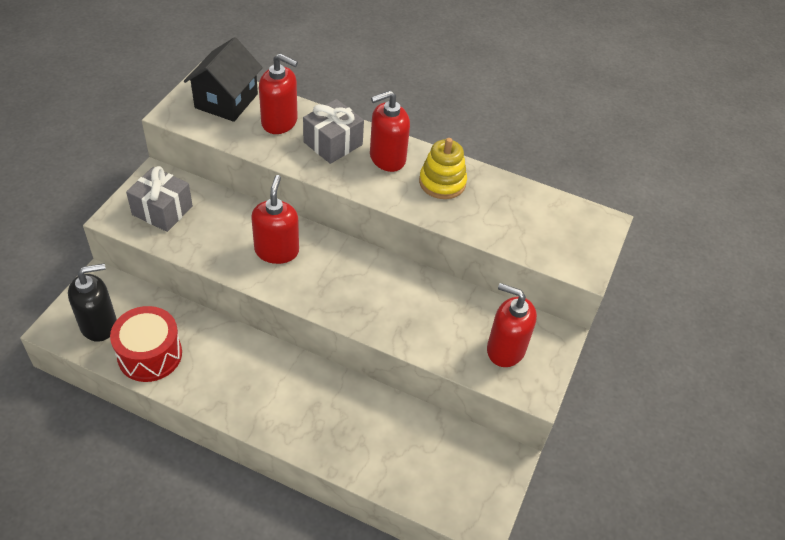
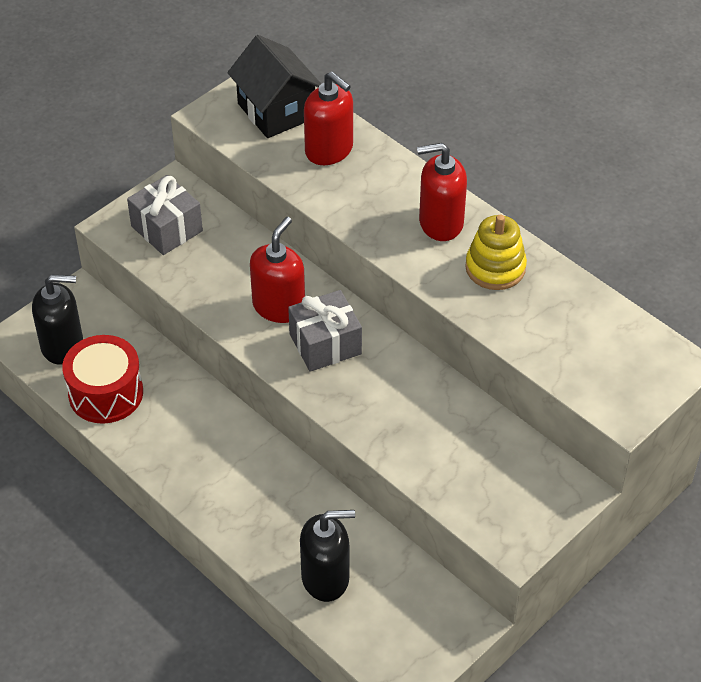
camera: 25 degrees right, 0 degrees up
black house [184,37,263,122] -> black house turned 75 degrees counterclockwise [227,35,321,138]
grey gift [303,99,364,164] -> grey gift moved to [288,290,362,372]
red soap dispenser [487,283,537,367] -> none
none -> black soap dispenser [300,510,355,602]

